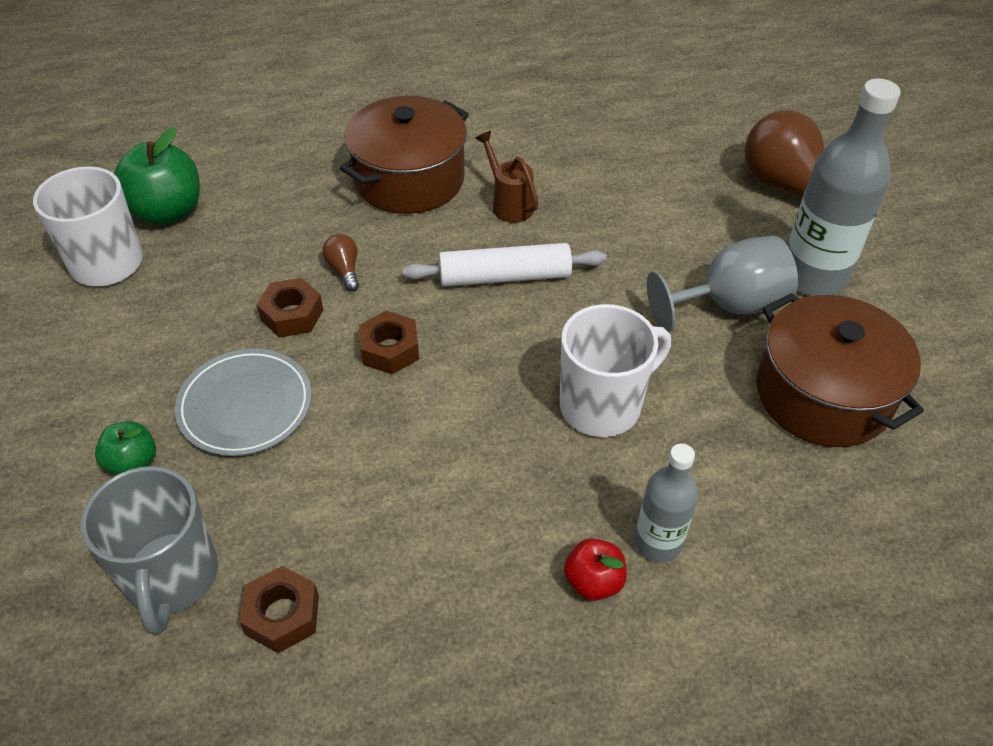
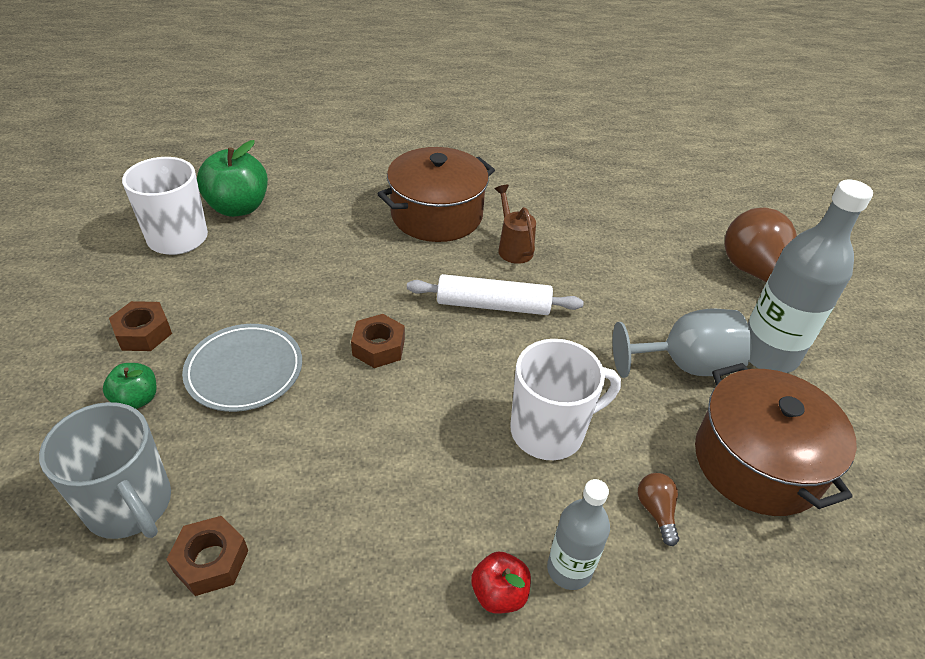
camera: 10 degrees right, 5 degrees down
grey mug [81,466,218,636] -> grey mug turned 45 degrees counterclockwise [39,402,171,539]
brown nut [256,278,323,337] -> brown nut moved to [109,301,172,351]
brown light bulb [322,234,359,291] -> brown light bulb moved to [638,473,679,546]

